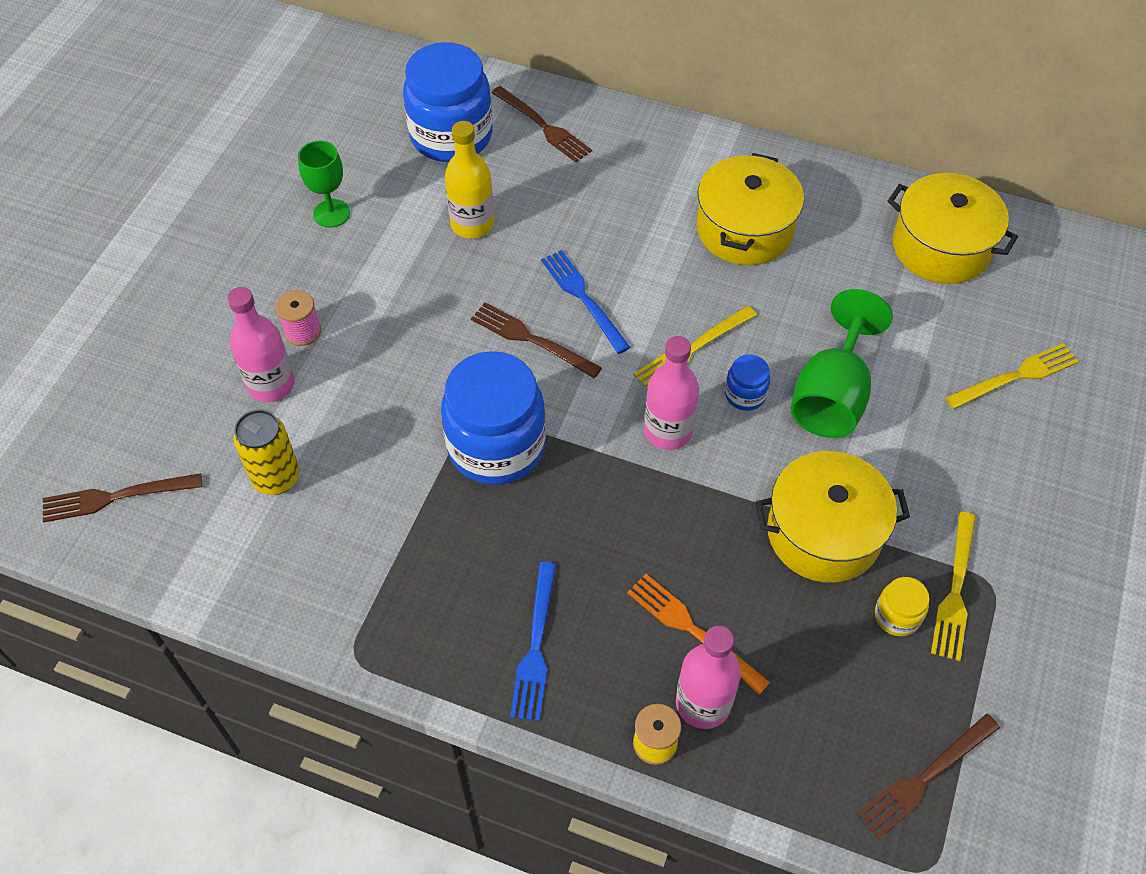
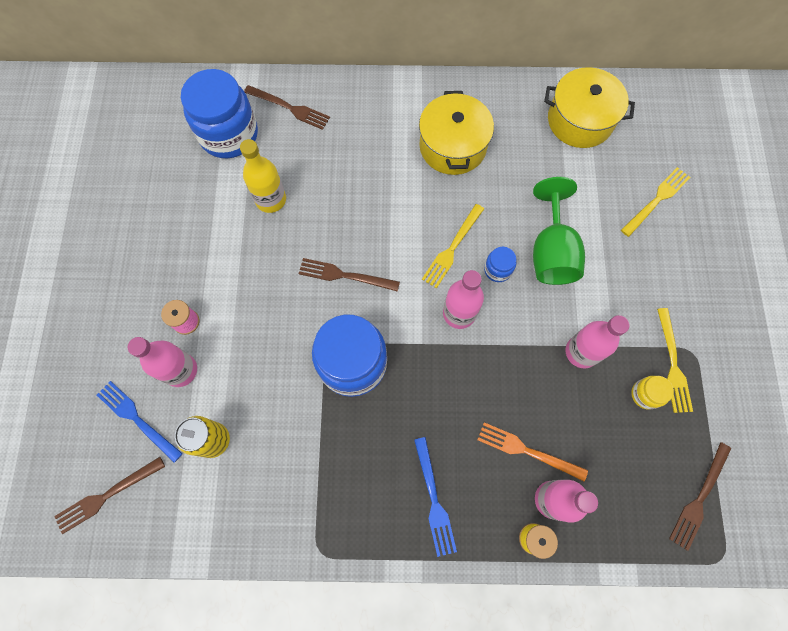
camera: 20 degrees left, 15 degrees up
green goblet [298,141,350,228] -> none
blue fork [541,250,631,354] -> blue fork moved to [97,381,183,463]
yellow pot [756,451,910,583] -> pink bottle [566,315,629,368]

